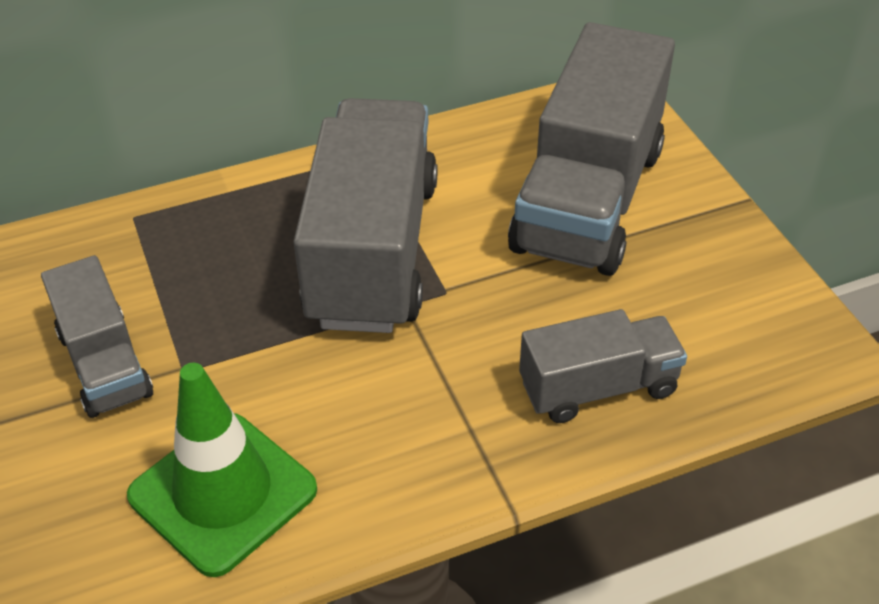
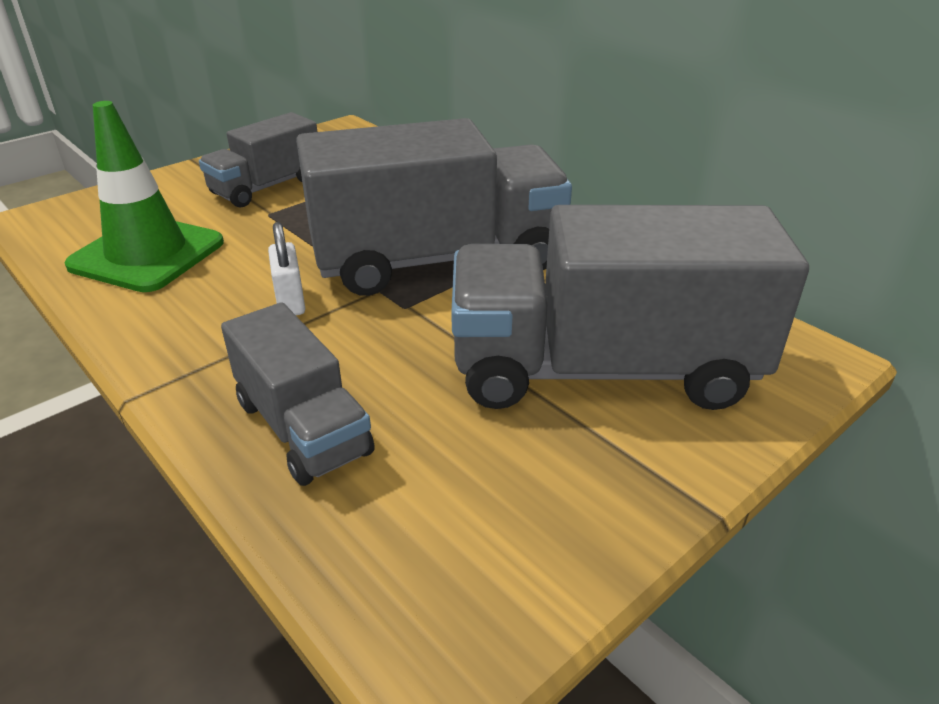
camera: 70 degrees right, 10 degrees down
none -> white padlock [268,222,305,315]

